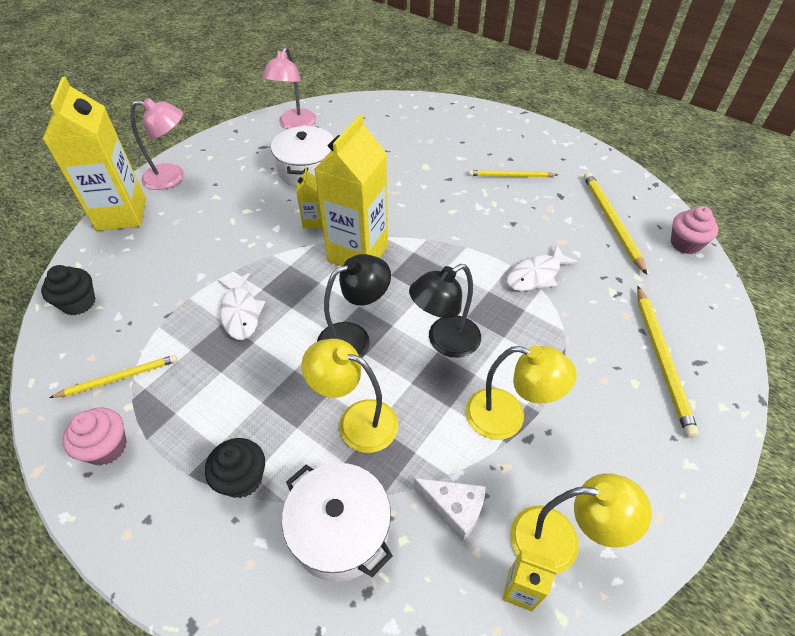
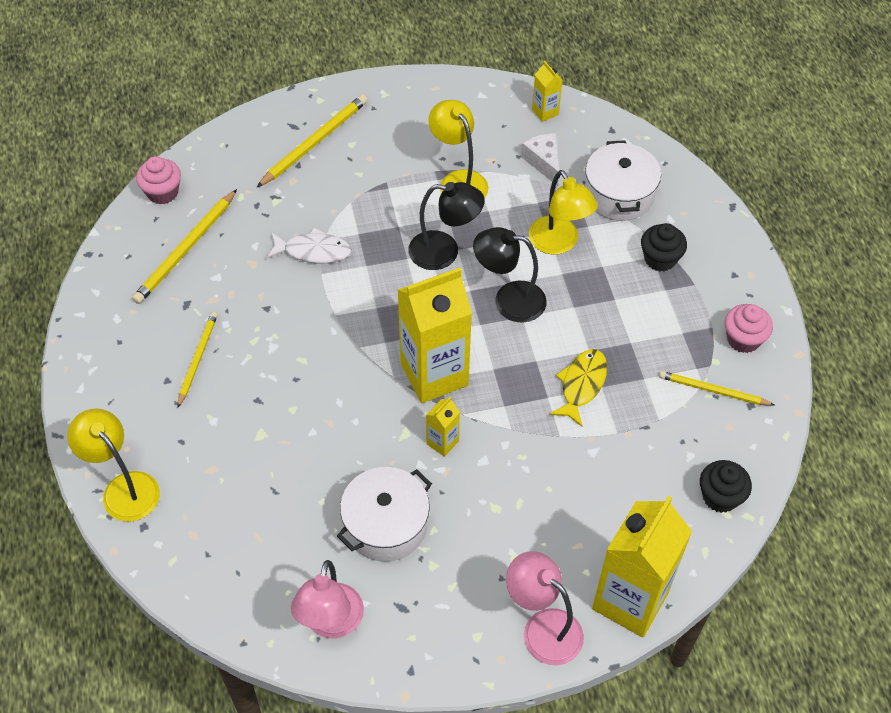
camera: 140 degrees left, 5 degrees up
white fish [218,273,265,340] -> yellow fish [550,349,607,426]
pink lamp [262,47,316,129] -> pink lamp turned 135 degrees clockwise [291,560,364,638]
yellow pencil [468,170,558,177] -> yellow pencil turned 120 degrees counterclockwise [177,312,218,408]
yellow lamp [510,473,652,575] -> yellow lamp moved to [67,409,160,522]

